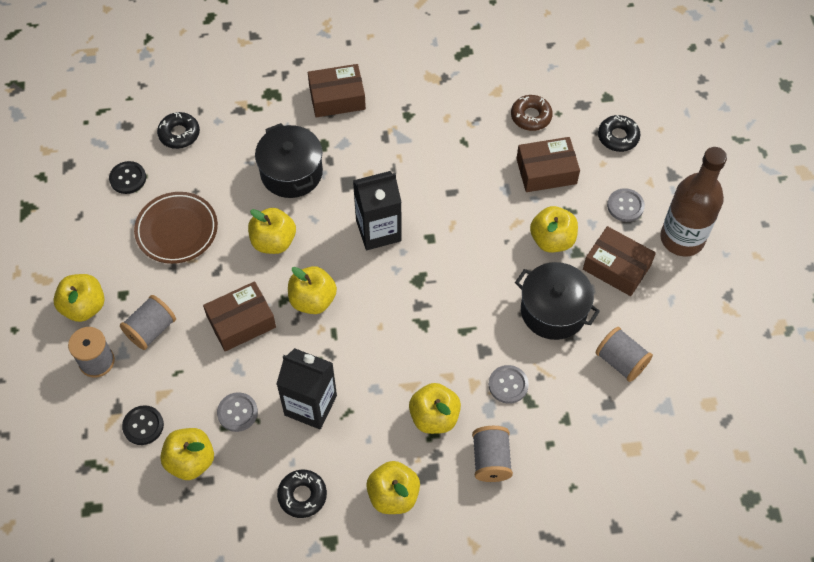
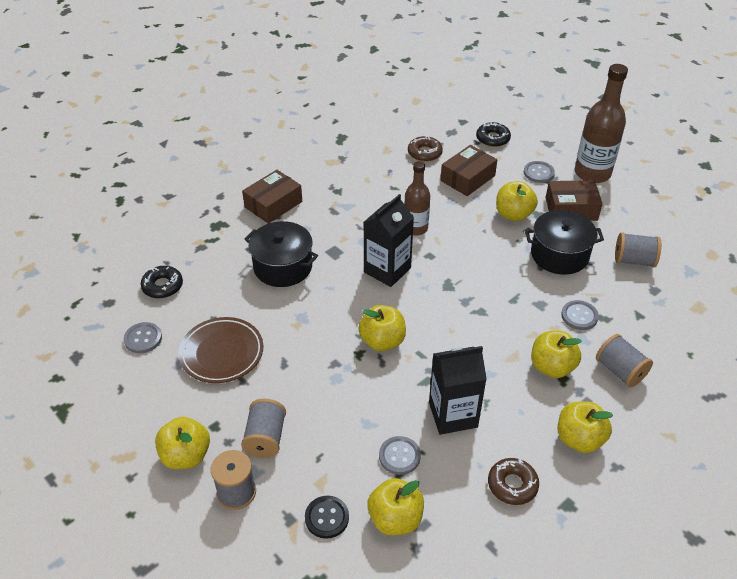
camera: 35 degrees left, 15 degrees down
black button [109,161,146,194] -> grey button [124,322,162,353]
brown box [203,281,276,351] -> none
yellow apple [248,208,296,254] -> none
black donut [277,470,327,518] -> brown donut [488,458,539,505]
none -> brown bottle [404,161,430,235]

